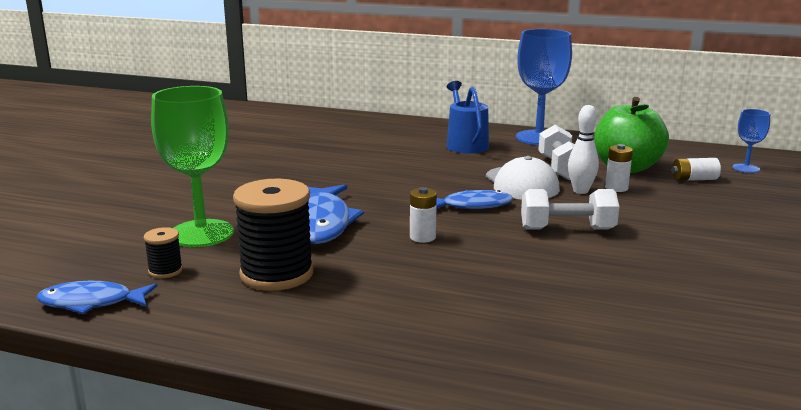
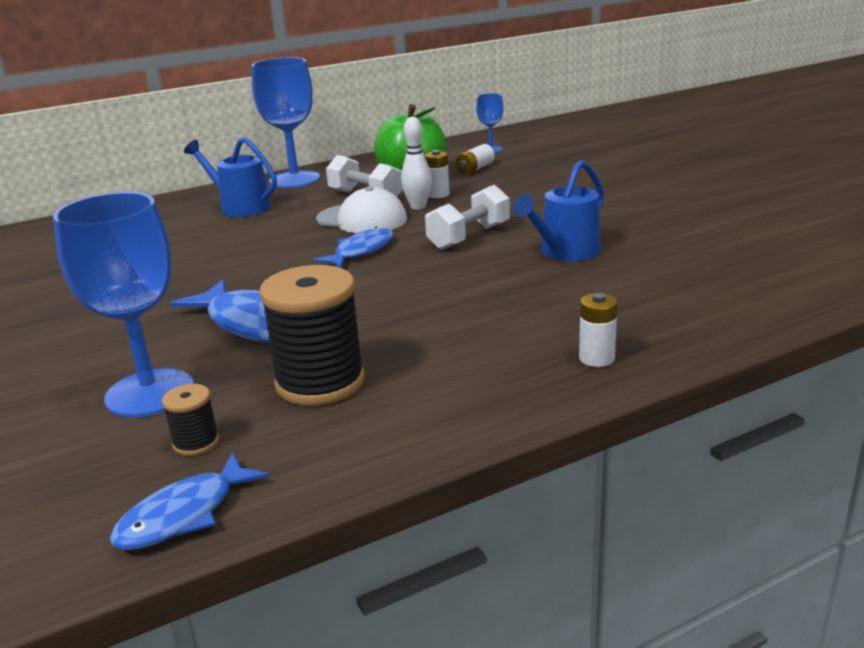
camera: 45 degrees left, 5 degrees up
green goblet [151,86,234,247] -> blue goblet [53,192,194,418]
white battery [410,187,437,243] -> white battery moved to [579,293,617,367]
none -> blue watering can [513,160,604,261]

